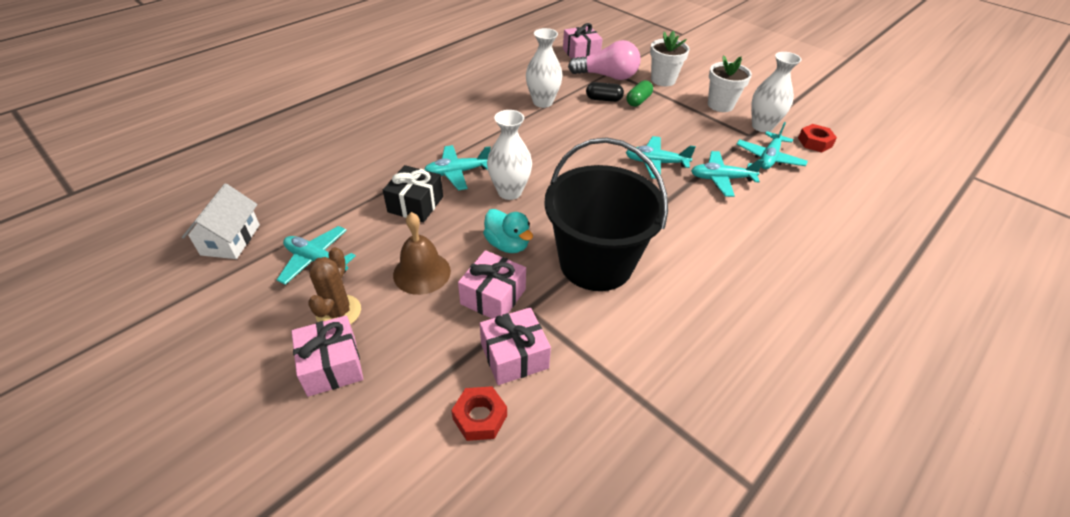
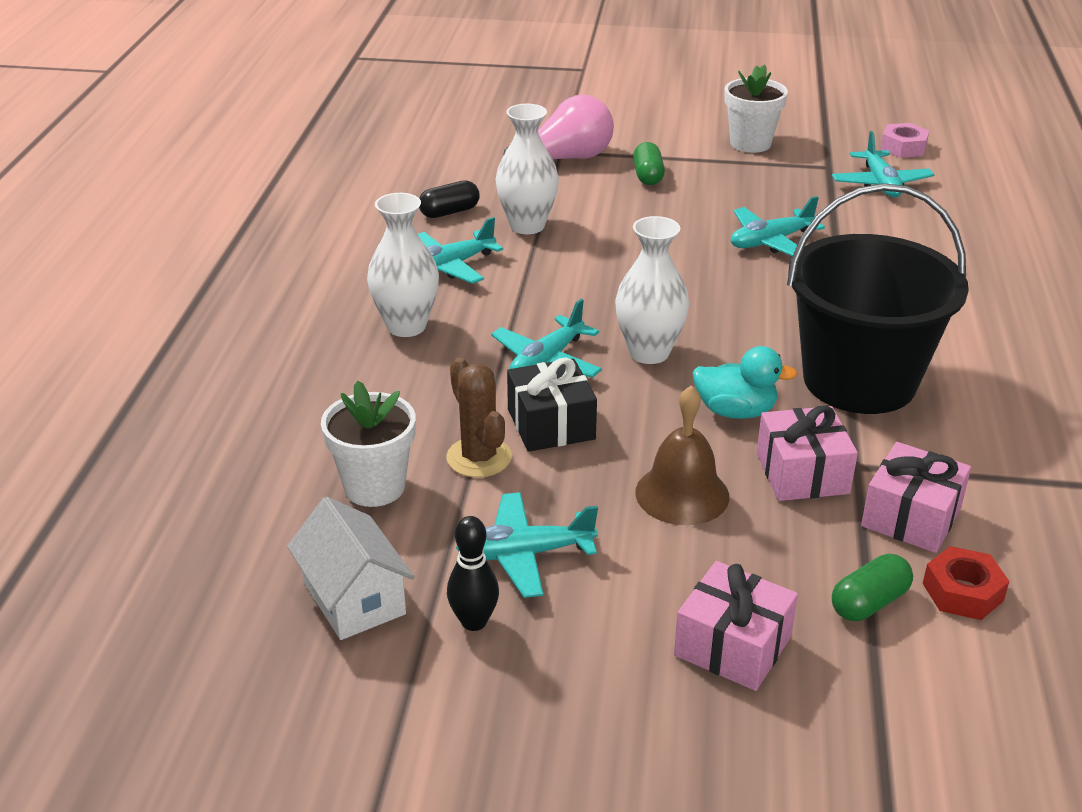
camera: 35 degrees left, 10 degrees down
brown cactus [308,247,361,325] -> brown cactus moved to [446,358,512,478]
pink gift [563,23,603,59] -> none
black capsule [586,82,624,102] -> black capsule moved to [419,180,480,218]
white flower pot [650,31,690,86] -> white flower pot moved to [321,380,416,507]
turquoise plane [691,151,764,197] -> turquoise plane moved to [418,217,503,284]
white vase [751,52,801,132] -> white vase moved to [367,193,439,337]
red nut [798,124,837,152] -> pink nut [880,123,929,158]
none -> black bowling pin [447,516,499,631]
none -> green capsule [832,554,913,621]

